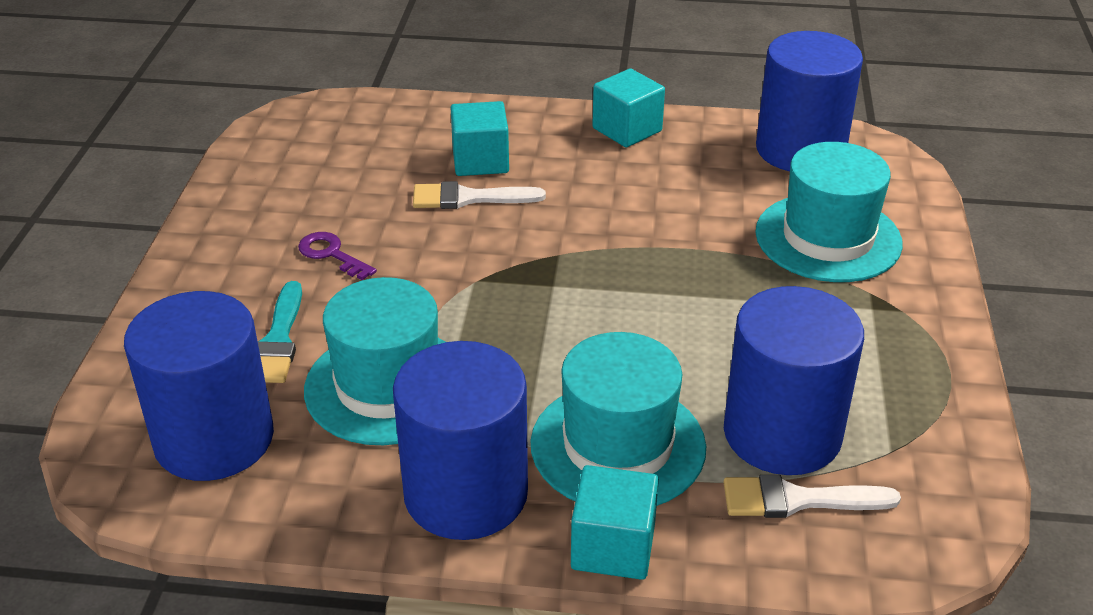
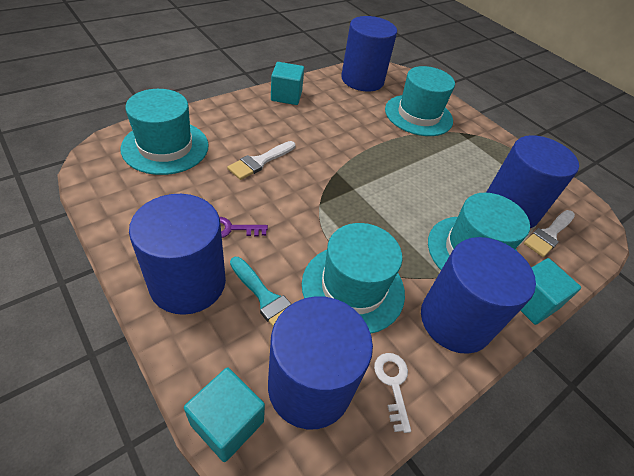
camera: 50 degrees left, 10 degrees up
turquoise cube [451,101,509,176] -> turquoise cube moved to [184,367,265,462]
none -> turquoise hat [120,89,209,175]
none -> blue cylinder [129,194,226,315]
none -> white key [374,353,411,433]

